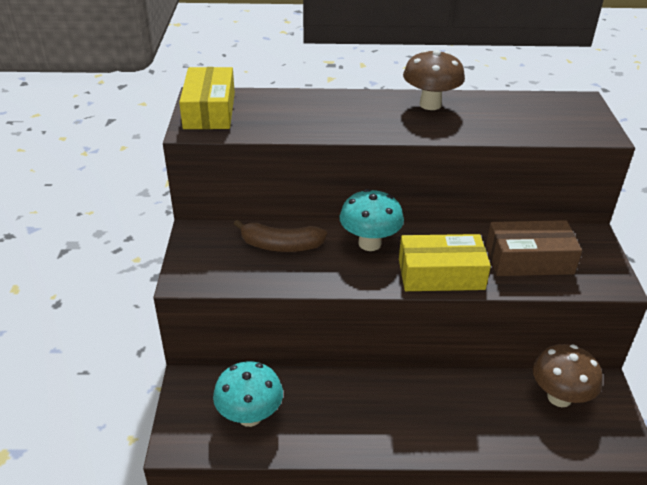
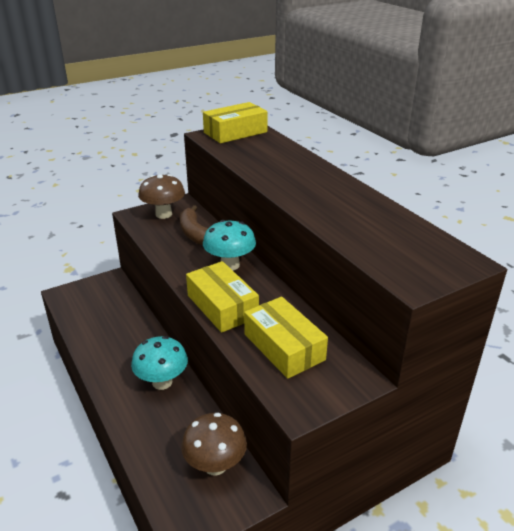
camera: 60 degrees right, 5 degrees down
turquoise mushroom [213,361,283,427] -> turquoise mushroom moved to [131,336,188,390]
brown mushroom [403,50,465,110] -> brown mushroom moved to [138,174,185,219]
brown box [486,220,582,276] -> yellow box [244,297,328,379]

